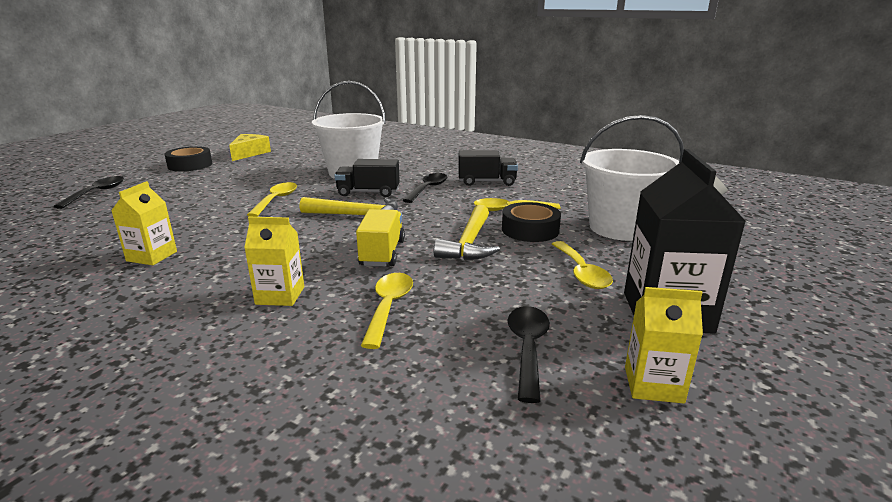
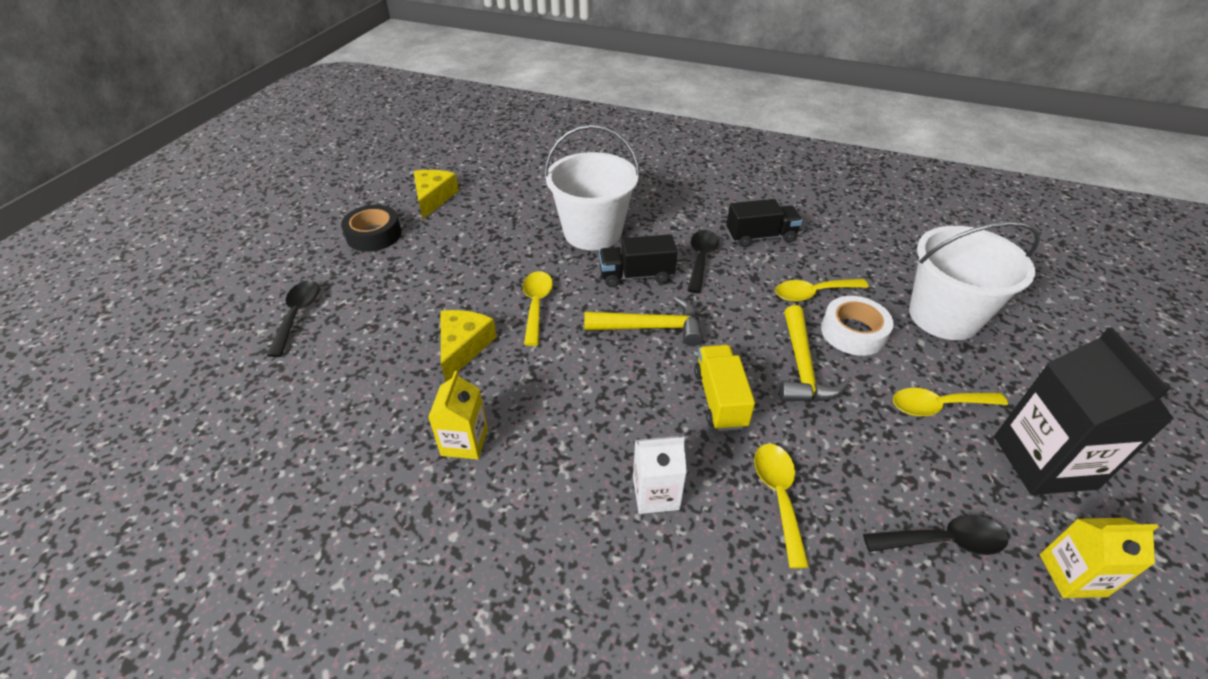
camera: 10 degrees left, 20 degrees up
yellow carton [244,217,304,306] -> white carton [633,436,687,514]
black tape [502,202,561,242] -> white tape [821,296,894,356]
black spoon [508,306,550,403] -> black spoon turned 90 degrees clockwise [863,515,1008,555]
yellow spoon [552,241,613,289] -> yellow spoon turned 105 degrees clockwise [893,388,1008,416]
none -> yellow cheese [441,310,497,382]

